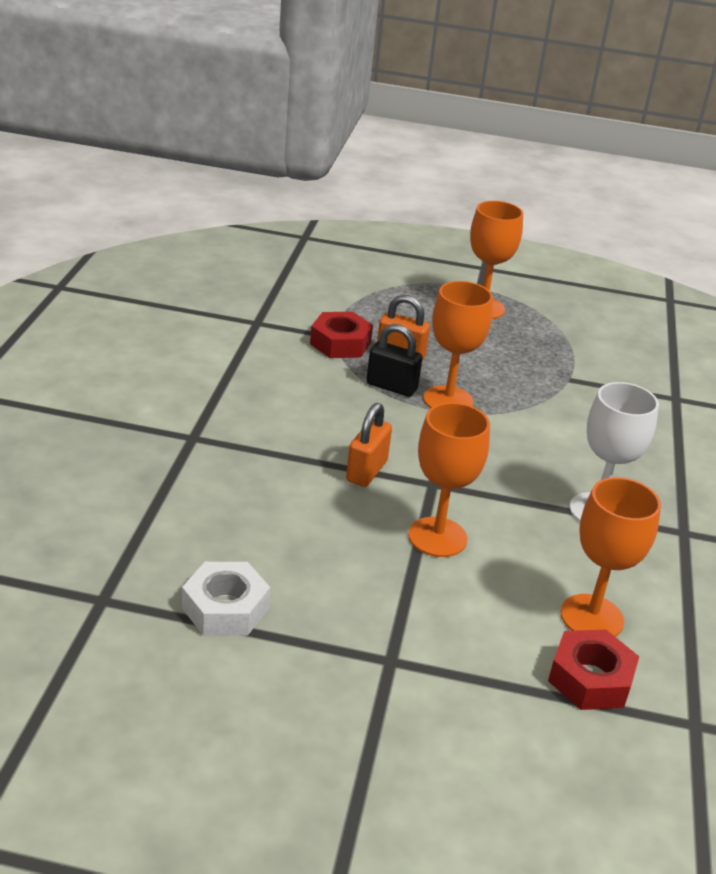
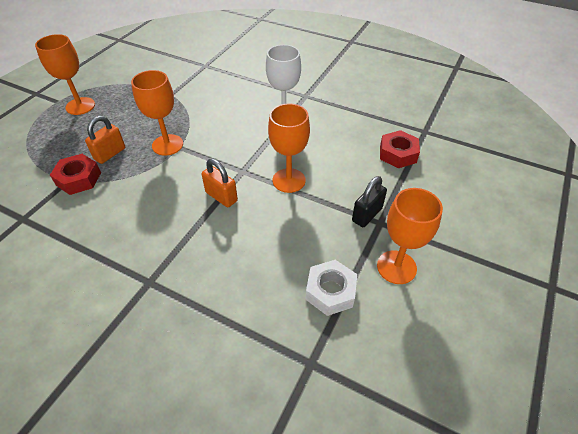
camera: 70 degrees left, 15 degrees up
black padlock [366,324,423,397] -> black padlock moved to [352,176,387,227]
orange goblet [561,477,661,637] -> orange goblet moved to [377,188,443,284]

